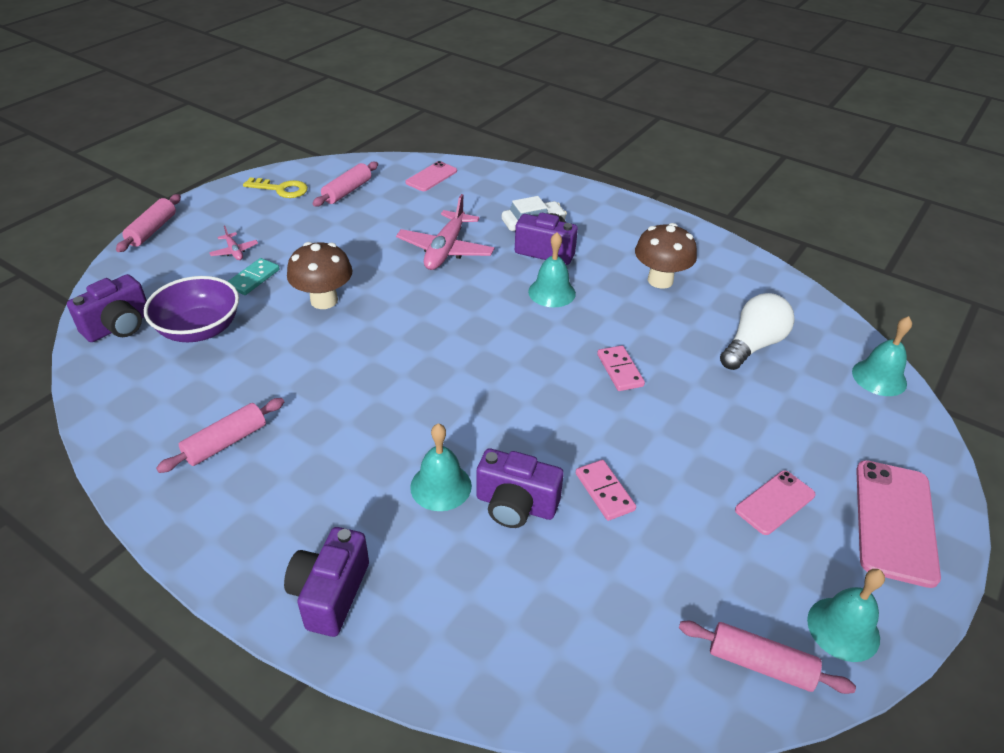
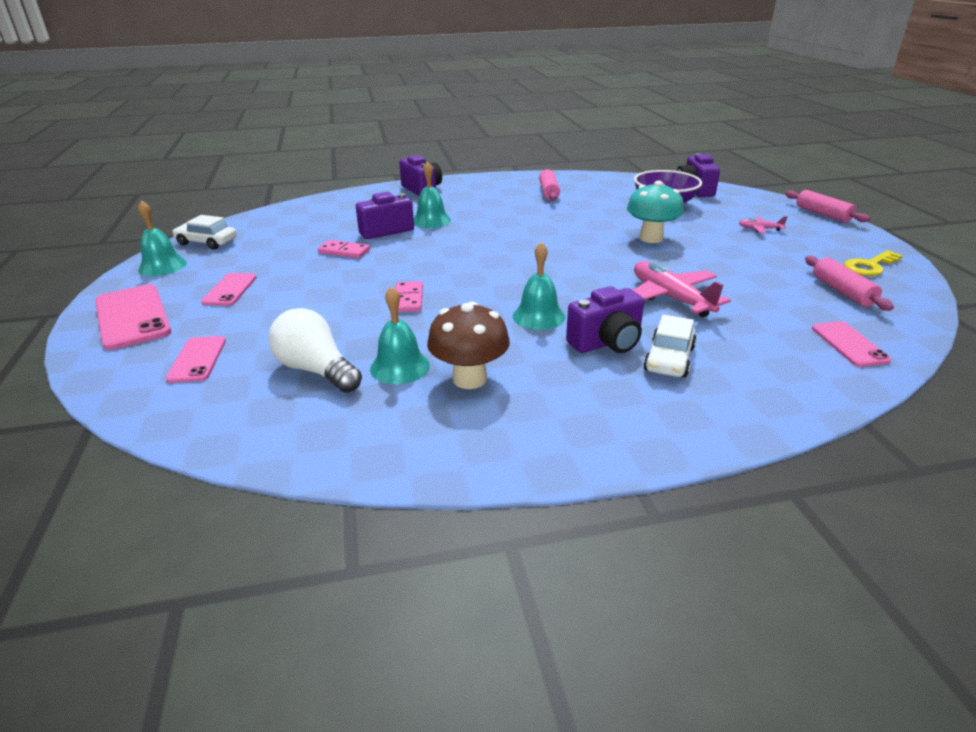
camera: 135 degrees right, 10 degrees down
turquoise domino [227,258,280,295] -> none
brown mushroom [287,242,353,309] -> turquoise mushroom [627,181,684,243]
pink domino [597,345,645,391] -> pink domino turned 60 degrees clockwise [396,281,423,312]
pink rolling pin [679,621,856,694] -> white car [172,215,237,250]
white light bulb [720,293,794,370] -> white light bulb turned 135 degrees clockwise [269,308,362,393]
turquoise bell [852,316,912,396] -> turquoise bell moved to [370,286,430,384]
none -> pink phone [166,336,226,383]

